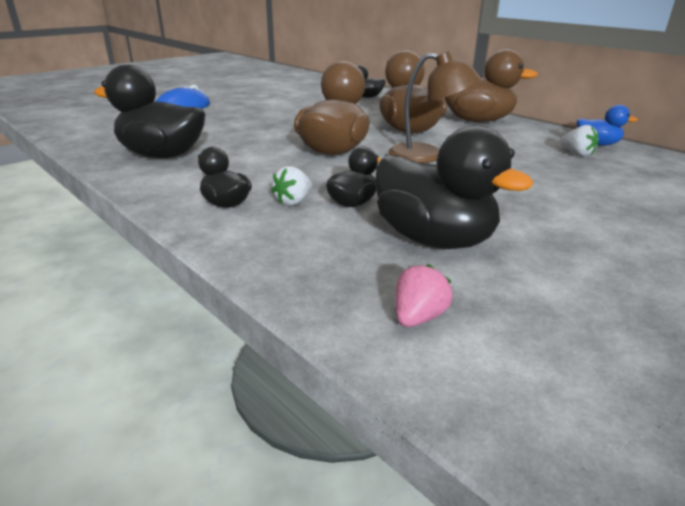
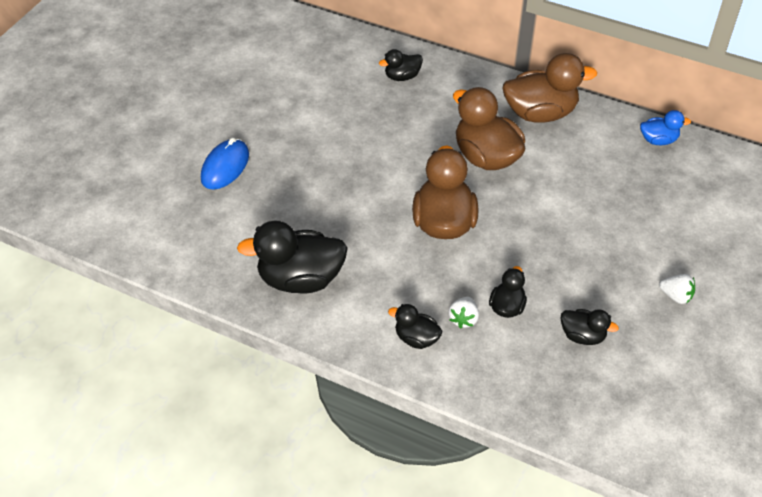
camera: 20 degrees left, 20 degrees up
black duck [375,125,533,249] -> black duck [561,309,619,345], size x0.52
brown lamp [388,51,481,163] -> none
pink strawberry [395,264,453,327] -> none
white strawberry [560,125,598,156] -> white strawberry moved to [659,274,695,304]

